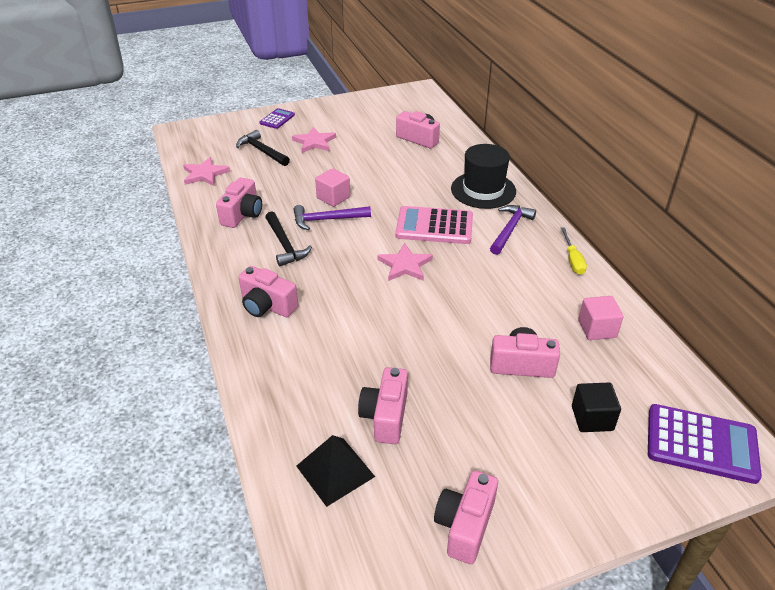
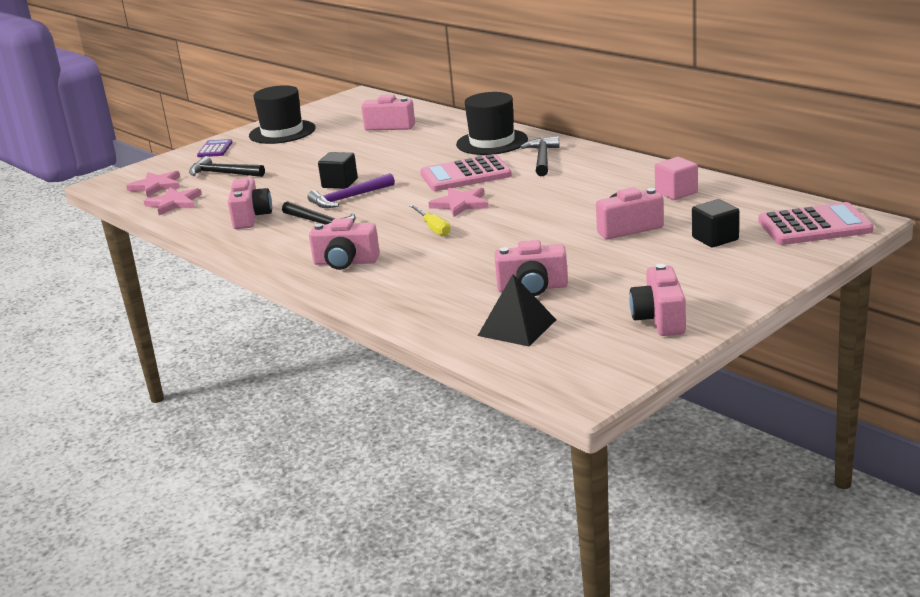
camera: 20 degrees left, 15 degrees down
pink star [292,127,336,153] -> pink star moved to [126,171,180,197]
pink cube [315,168,350,207] -> black cube [318,152,358,189]
pink camera [358,367,408,444] -> pink camera turned 75 degrees counterclockwise [495,240,568,296]
purple hammer [490,205,536,255] -> black hammer [520,136,560,176]
yellow screwdriver [561,227,587,275] -> yellow screwdriver moved to [409,204,451,236]
purple calculator [648,404,762,484] -> pink calculator [758,202,874,245]
none -> black hat [249,85,316,144]

